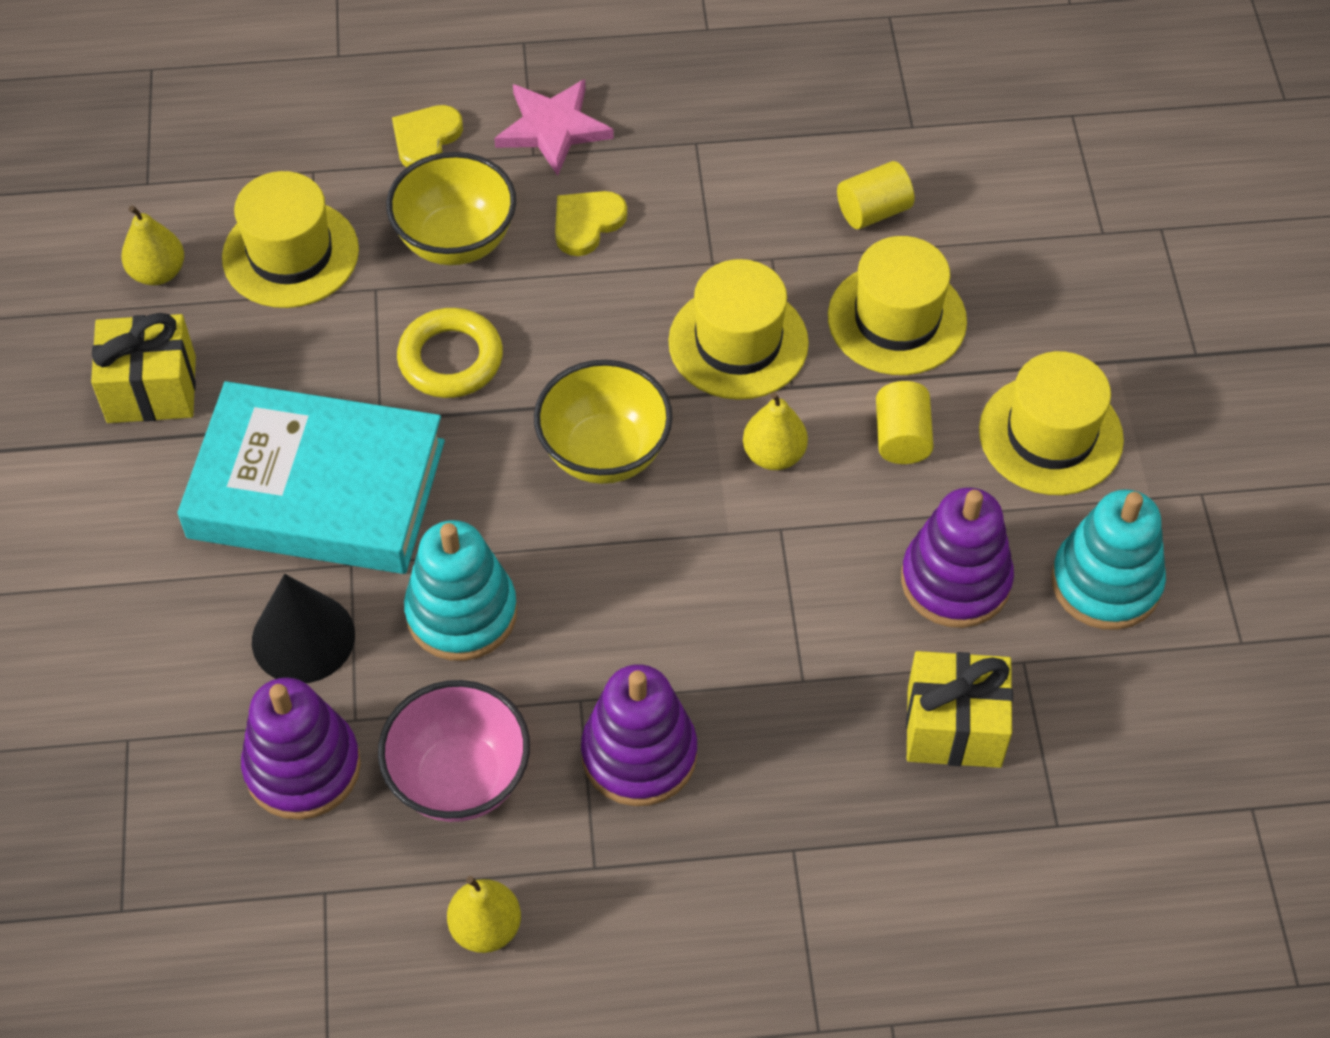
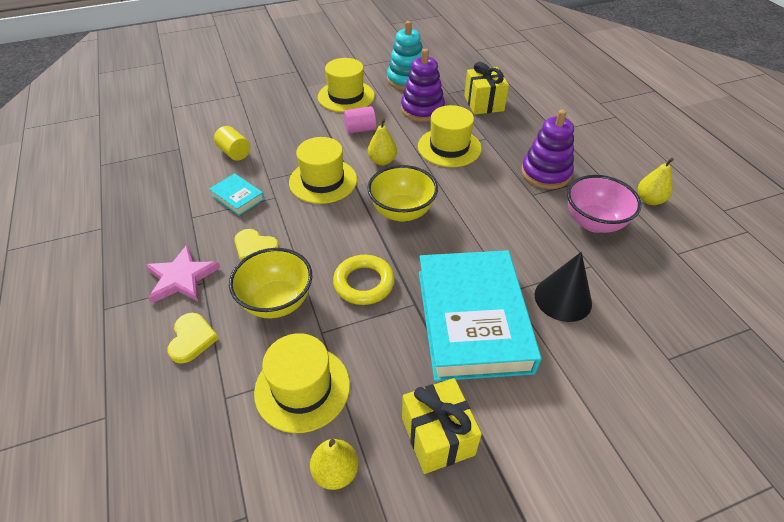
camera: 105 degrees left, 10 degrees down
purple stacking toy [241,677,361,820] -> none
yellow heart [392,105,463,167] -> yellow heart turned 105 degrees counterclockwise [167,313,219,364]
turquoise stacking toy [404,520,517,661] -> none
yellow hat [828,236,967,375] -> yellow hat moved to [418,105,482,167]
yellow cylinder [876,381,934,464] -> pink cylinder [344,106,376,134]
none -> turquoise book [209,173,264,216]

